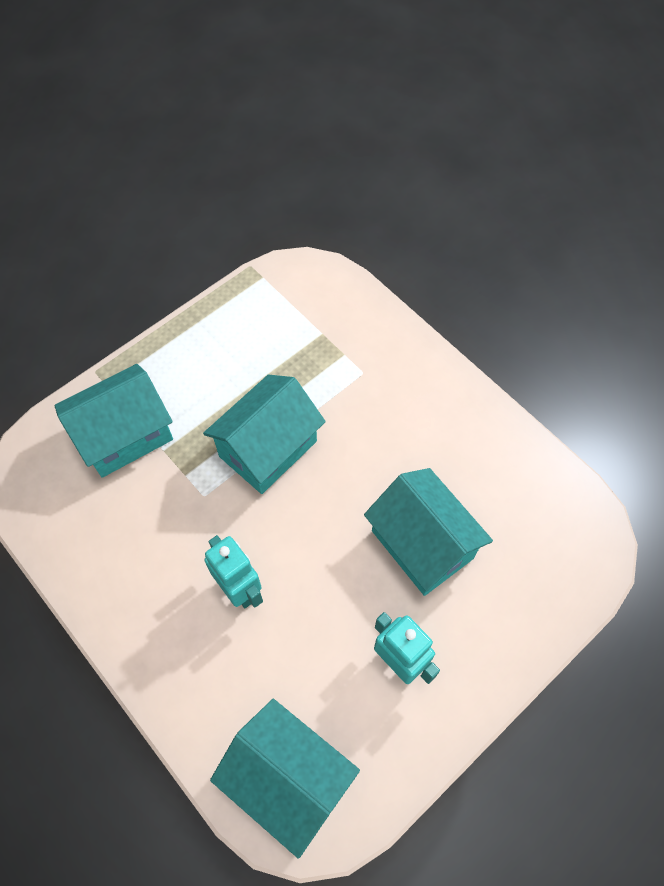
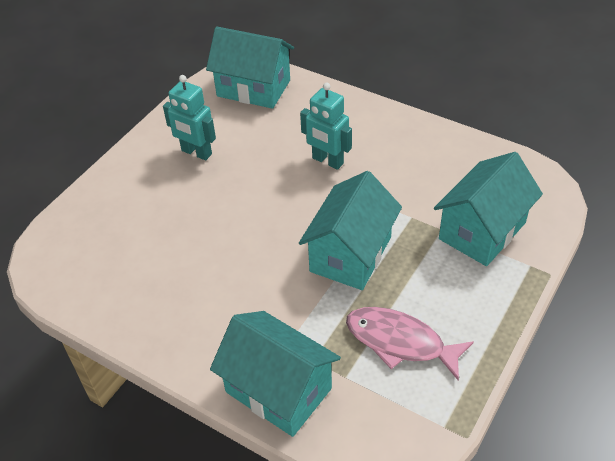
camera: 165 degrees right, 15 degrees down
turquoise house [364,468,493,596] -> turquoise house moved to [210,311,341,437]
none -> pink fish [346,307,474,381]

